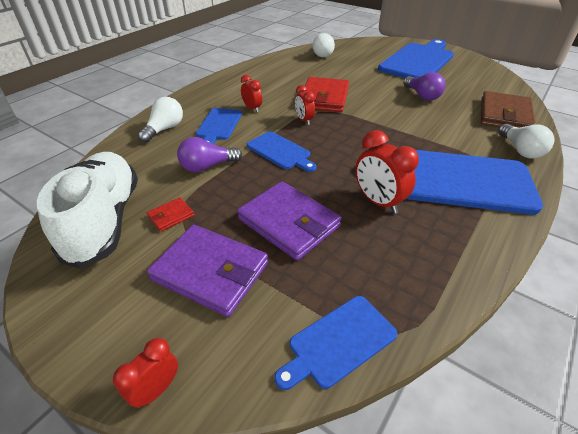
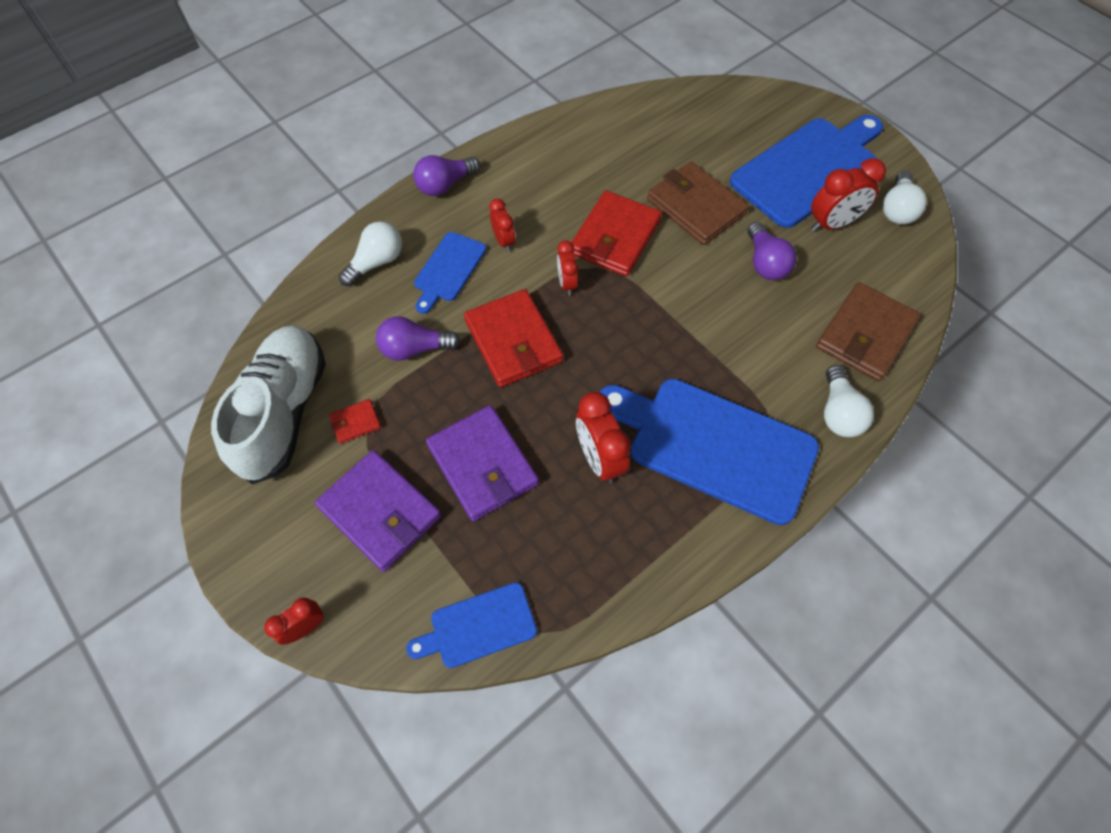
camera: 15 degrees right, 20 degrees up
blue cutting board [247,131,317,172] -> red wallet [464,289,563,387]
white light bulb [313,33,335,57] -> white light bulb moved to [883,171,927,225]
none -> purple light bulb [413,155,480,196]
none -> brown wallet [647,162,749,245]
none -> red clock [811,158,886,232]

